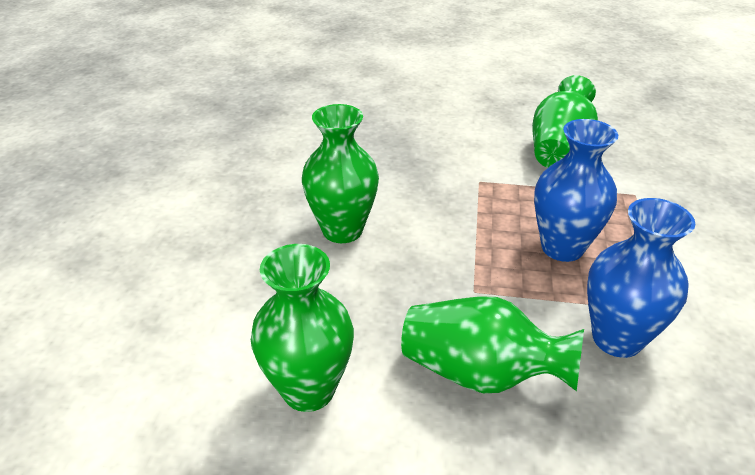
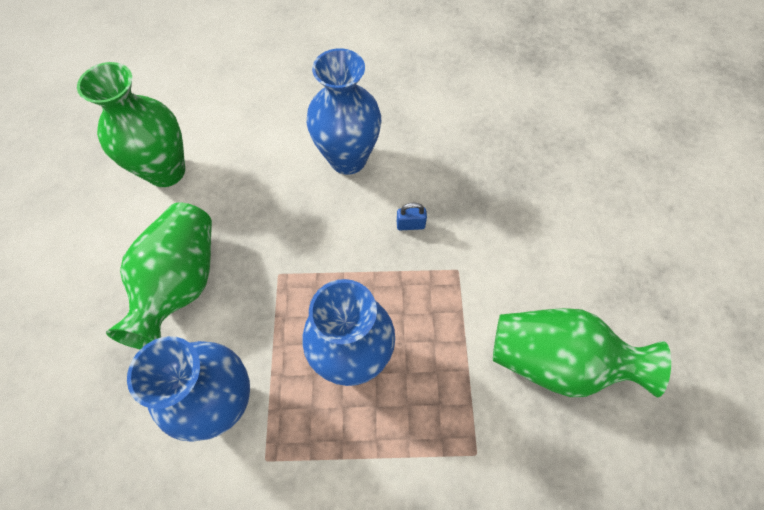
camera: 80 degrees right, 25 degrees up
green vase [302,104,379,243] -> blue vase [307,48,381,175]
none -> blue padlock [397,203,427,230]

